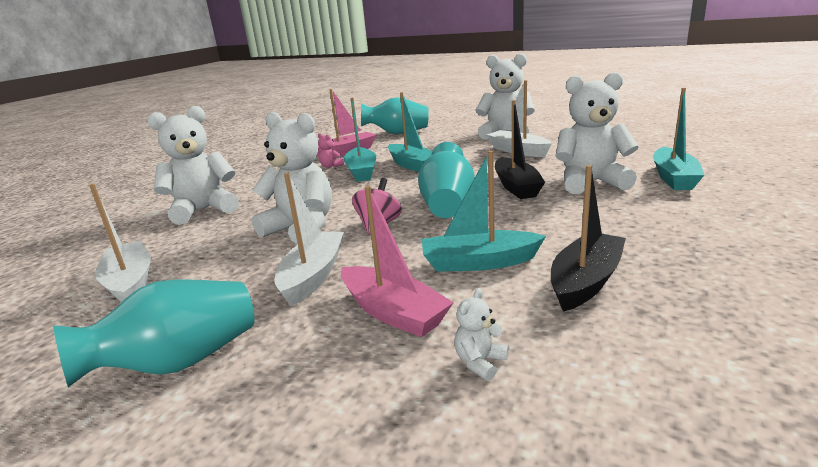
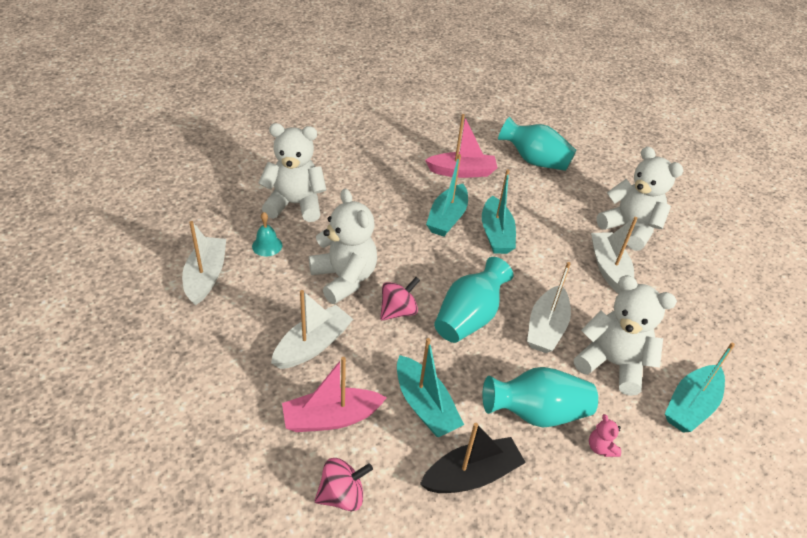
camera: 25 degrees right, 20 degrees up
turquoise vase [53,279,254,387] -> turquoise vase moved to [482,367,598,427]
pink teddy bear [318,133,344,168] -> pink teddy bear moved to [589,414,621,457]
pink boat [341,186,454,337] -> pink boat turned 90 degrees clockwise [282,357,387,432]
turquoise boat [422,151,546,272] -> turquoise boat turned 150 degrees counterclockwise [397,338,464,437]
white teddy bear [454,288,509,381] -> pink spinning top [315,458,373,511]
black boat [495,100,545,199] -> white boat [527,262,571,353]
none -> turquoise bell [252,212,282,256]

